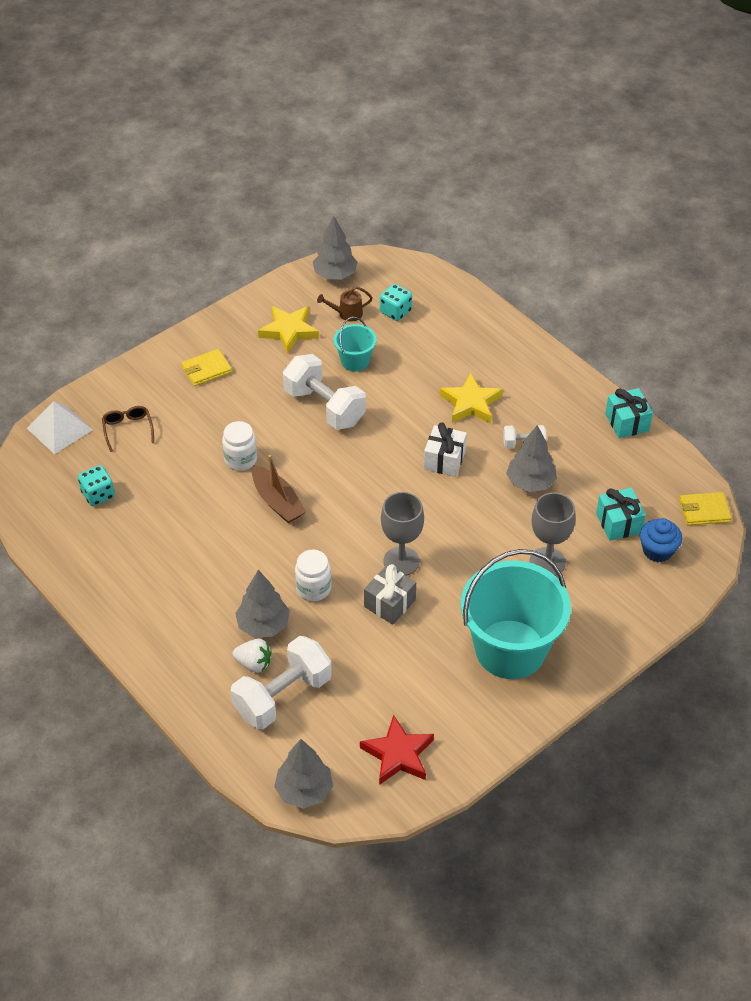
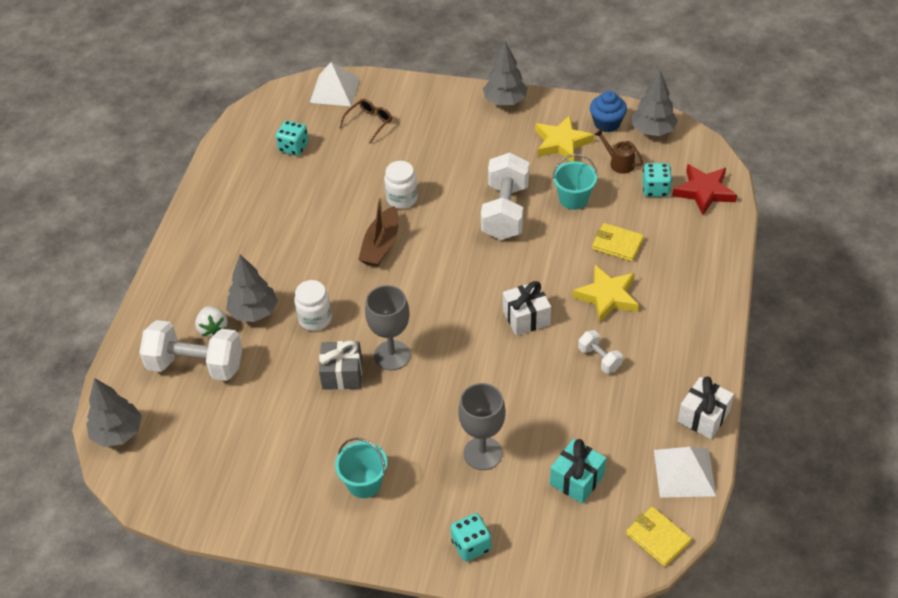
camera: 55 degrees right, 0 degrees up
yellow wallet [181,349,232,386] -> yellow wallet moved to [592,223,644,262]
red star [360,715,434,785] -> red star moved to [672,164,737,215]
turquoise bucket [461,549,571,679] -> turquoise bucket [335,438,387,498], size x0.46
grey tree [506,425,557,492] -> grey tree moved to [483,41,528,105]
turquoise gift [605,388,653,439] -> white gift [678,377,734,439]
blue cupcake [640,518,682,562] -> blue cupcake moved to [590,91,627,132]
none -> turquoise dice [451,513,491,561]
none -> white pyramid [654,447,716,498]

